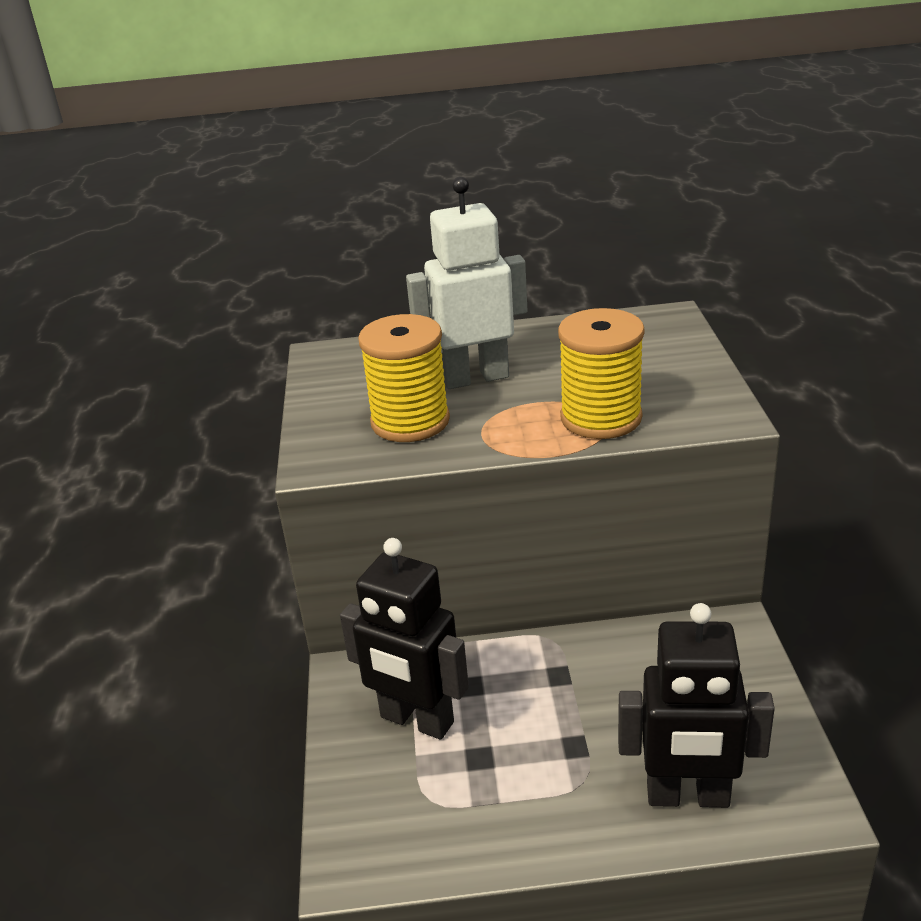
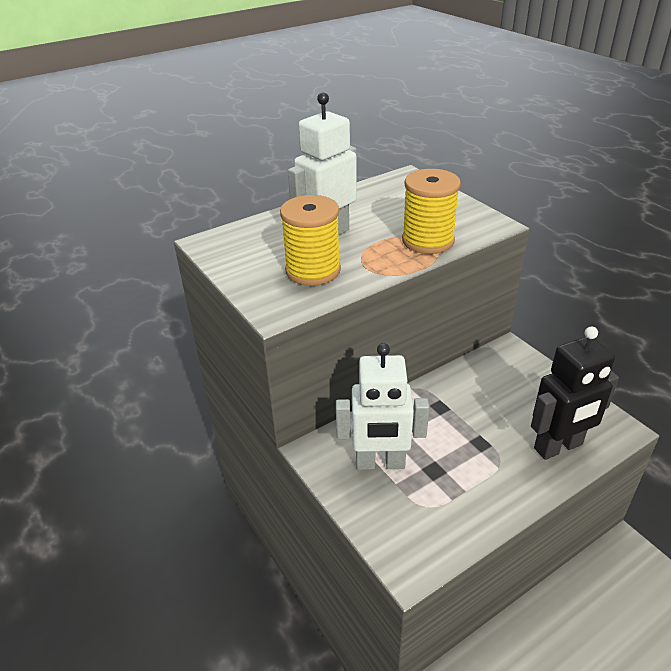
camera: 30 degrees left, 5 degrees up
black robot [340,538,469,739] -> white robot [336,343,429,470]

